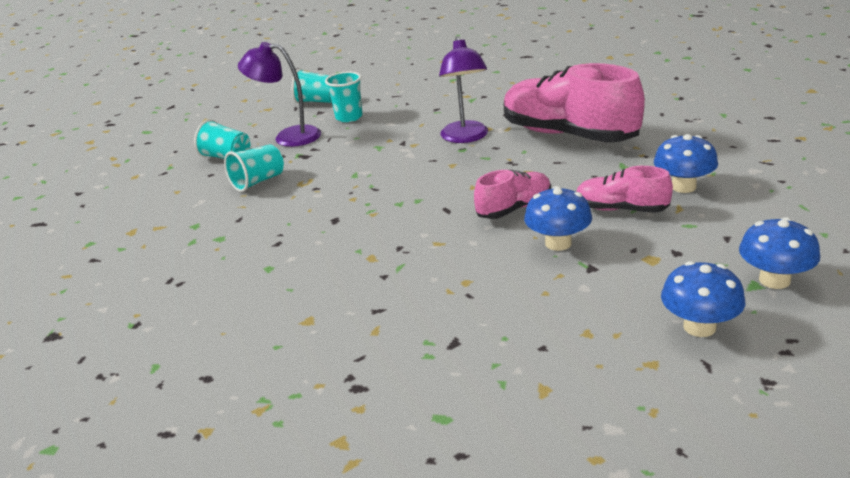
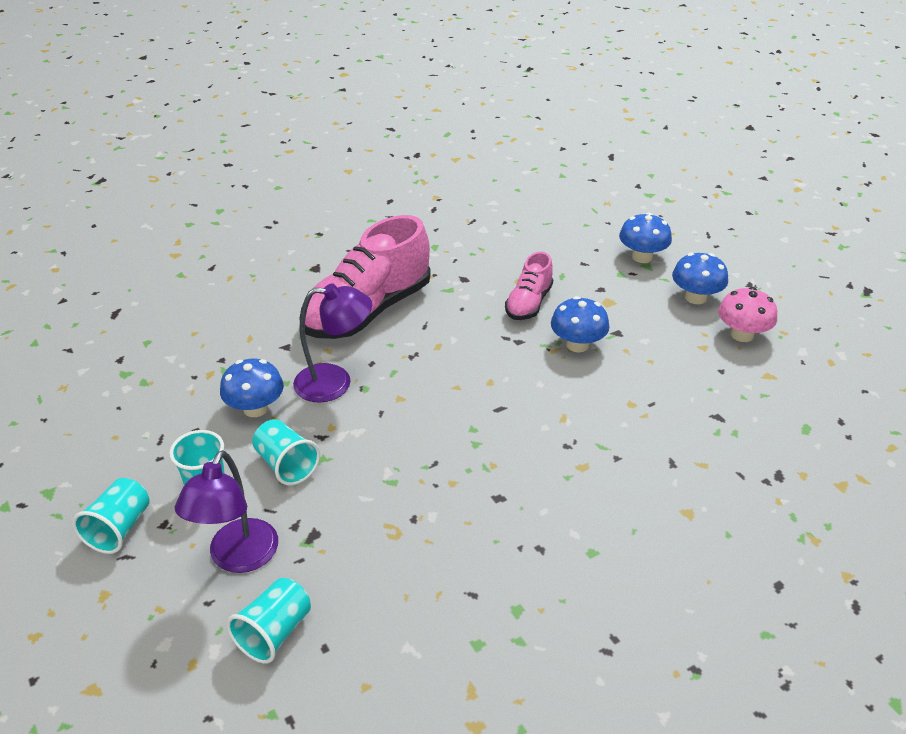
camera: 90 degrees left, 10 degrees up
turquoise cup [224,144,284,192] -> turquoise cup moved to [252,419,320,486]
pink shoe [474,170,551,219] -> none
blue mushroom [654,134,718,193] -> blue mushroom moved to [220,359,284,417]
none -> pink mushroom [718,287,777,342]

